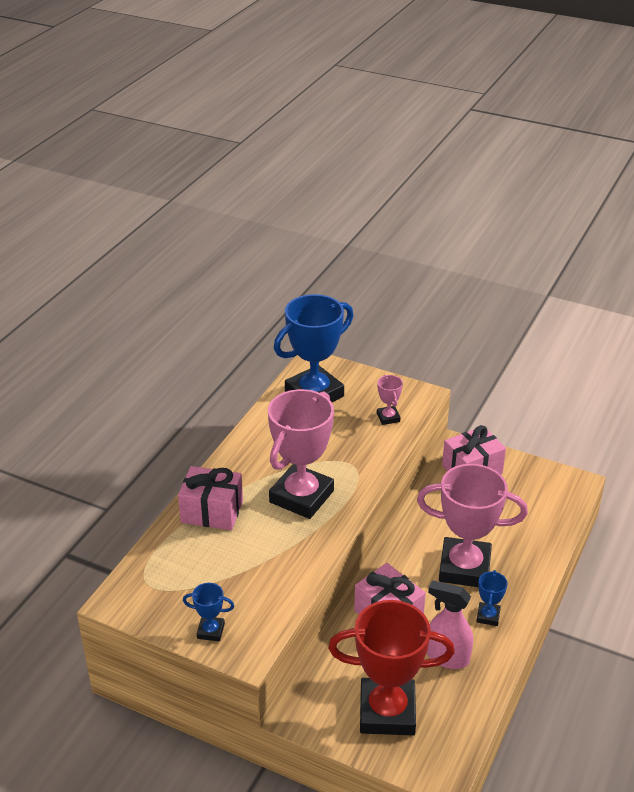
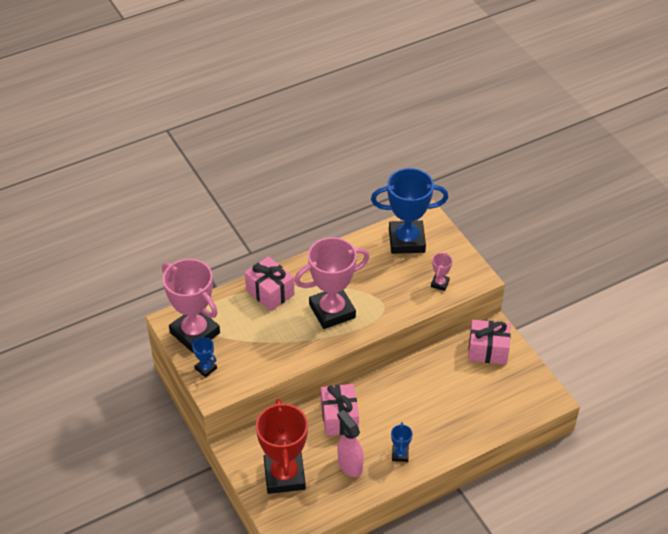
camera: 35 degrees right, 10 degrees up
red trophy [328,600,455,735] -> red trophy turned 45 degrees clockwise [256,398,308,494]
pink trophy [417,464,528,587] -> pink trophy moved to [162,259,220,353]
blue trophy [476,570,508,626] -> blue trophy turned 45 degrees counterclockwise [391,422,413,462]

